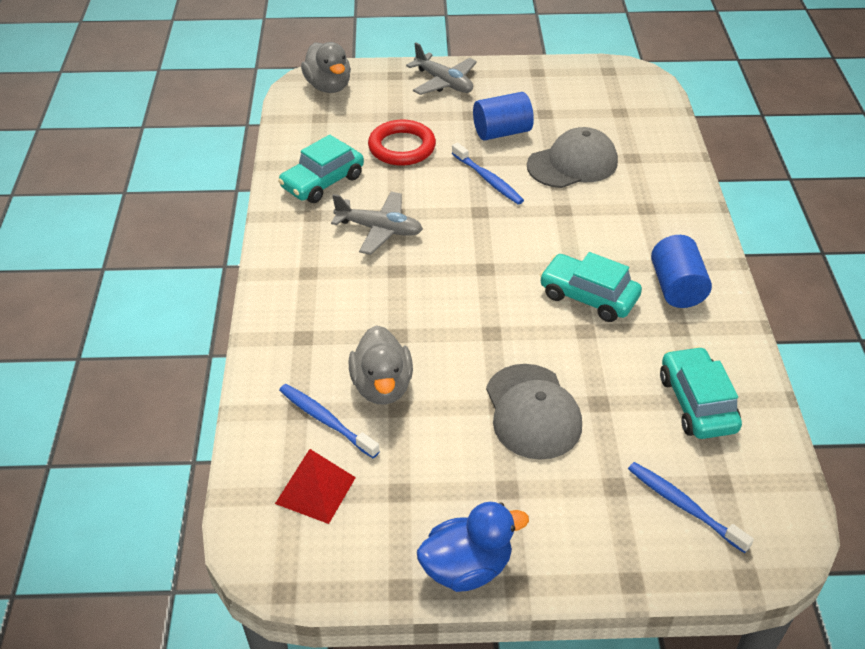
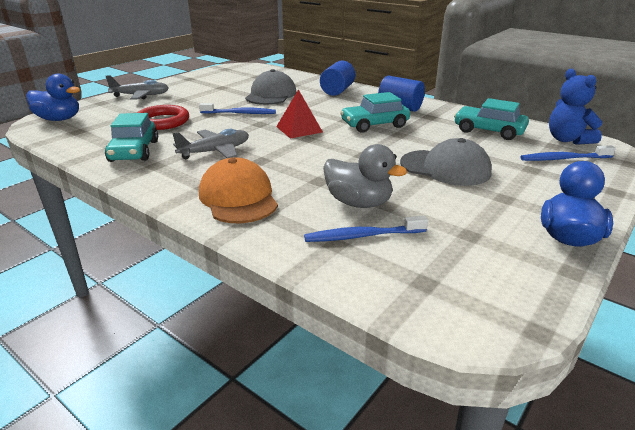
camera: 50 degrees left, 15 degrees down
red pyramid [275,449,356,524] -> red pyramid moved to [276,89,323,139]
grey duck [301,42,351,93] -> blue duck [26,74,81,121]
blue cylinder [473,92,534,141] -> blue cylinder moved to [320,61,355,96]
none -> orange cap [199,158,278,223]
none -> blue teddy bear [549,69,603,145]

